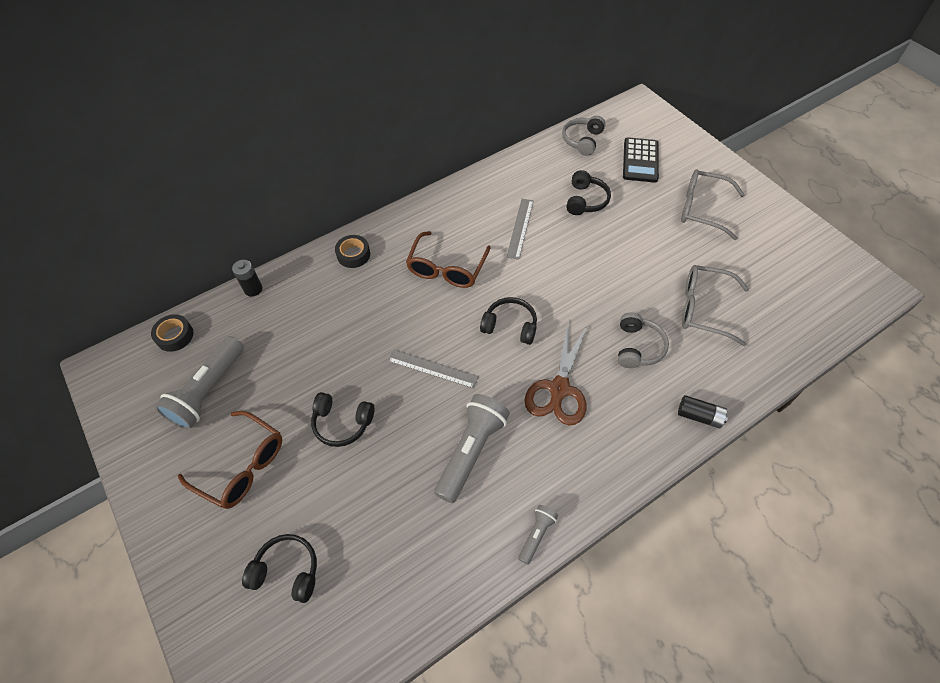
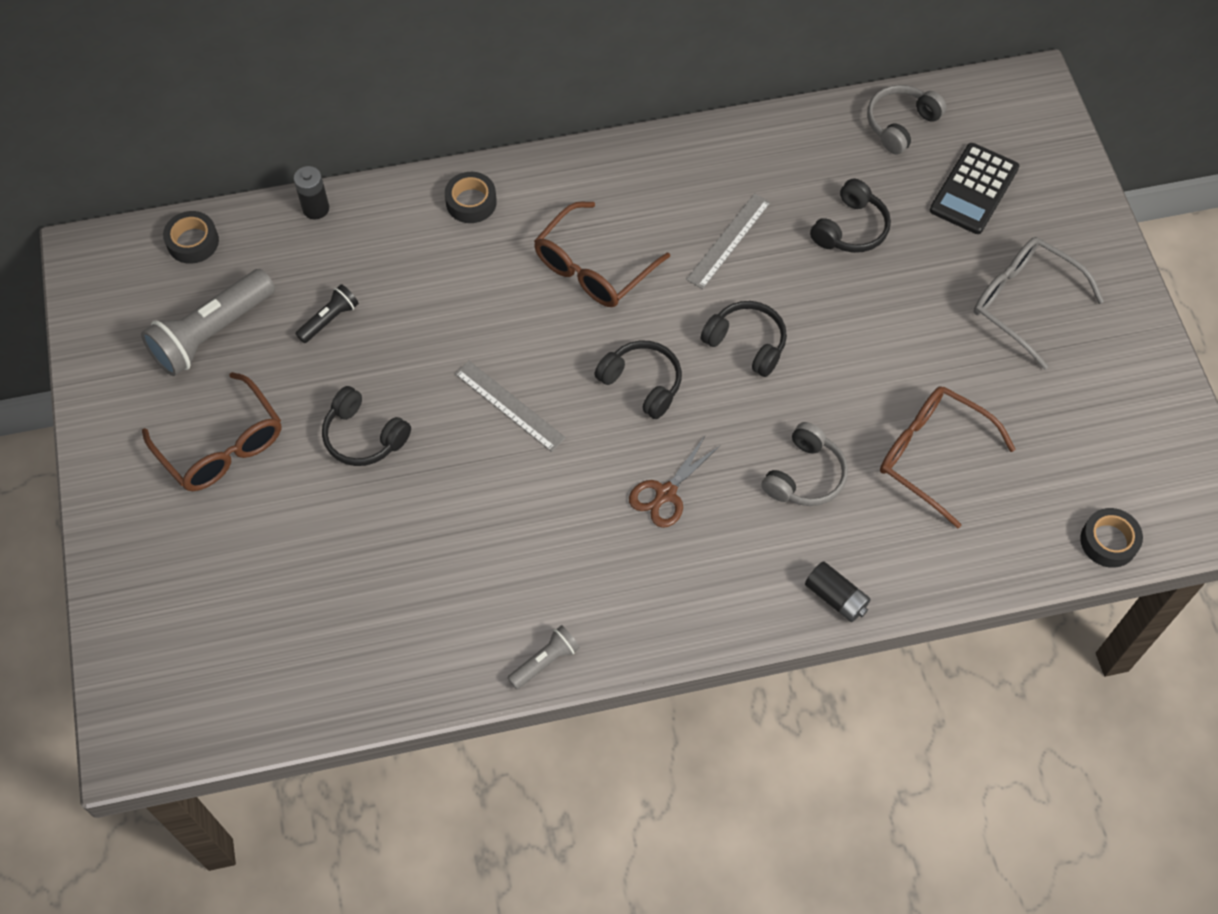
camera: 20 degrees right, 5 degrees up
black headphones [242,534,317,603] -> black headphones moved to [701,301,787,377]
grey flashlight [434,394,510,503] -> none
brown scissors [525,323,588,425] -> brown scissors [629,436,720,528], size x0.64
grey glasses [682,265,749,346] -> brown glasses [880,386,1016,528]
none -> black flashlight [295,284,359,343]
none -> black tape [1080,508,1143,568]

